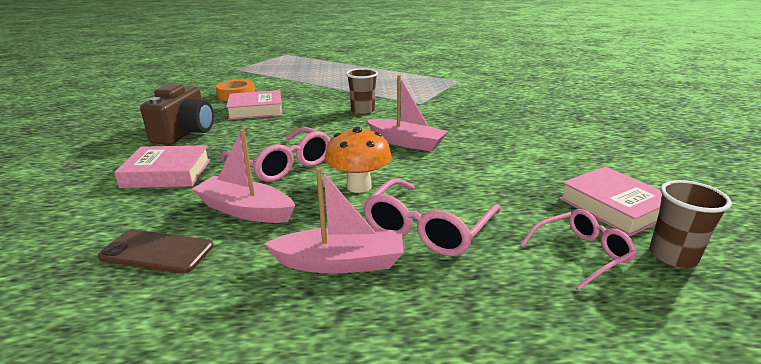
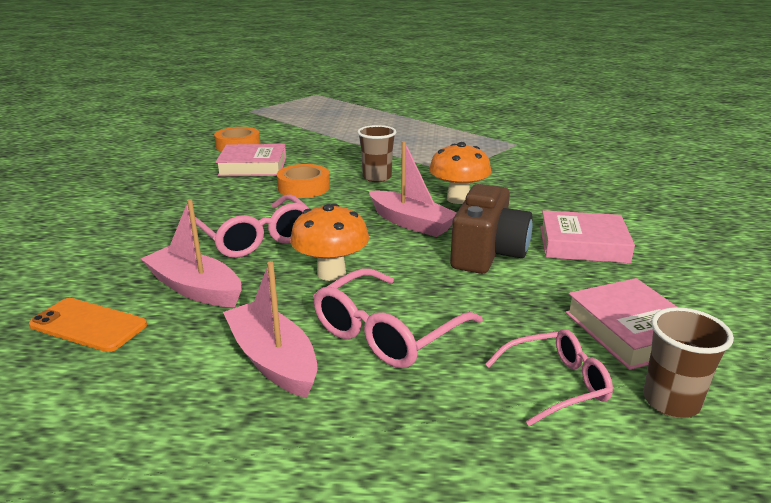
camera: 10 degrees right, 0 degrees up
brown phone [98,230,213,274] -> orange phone [29,298,147,352]
pink book [114,145,210,188] -> pink book moved to [540,210,635,263]
brown camera [140,84,214,145] -> brown camera moved to [450,184,533,274]
pink boat [264,167,404,274] -> pink boat turned 135 degrees counterclockwise [223,261,318,398]
none -> orange tape [277,164,330,198]
none -> orange mushroom [429,142,491,204]

